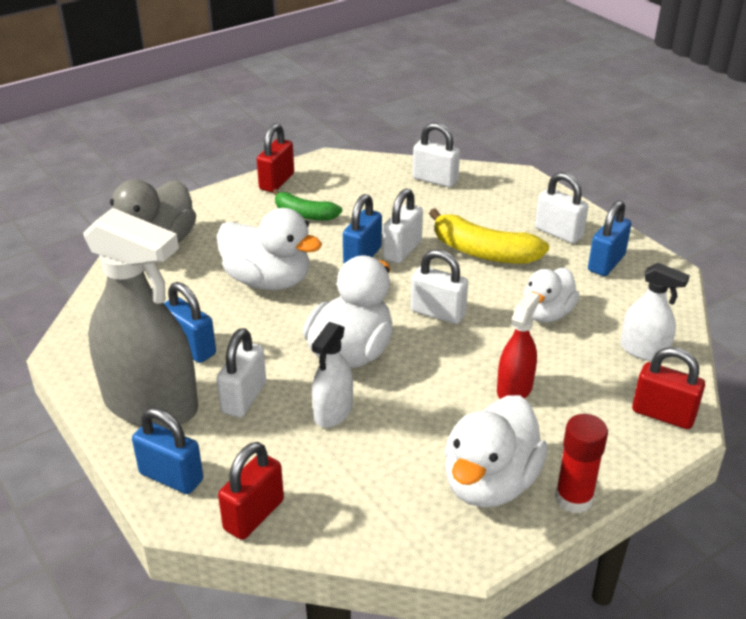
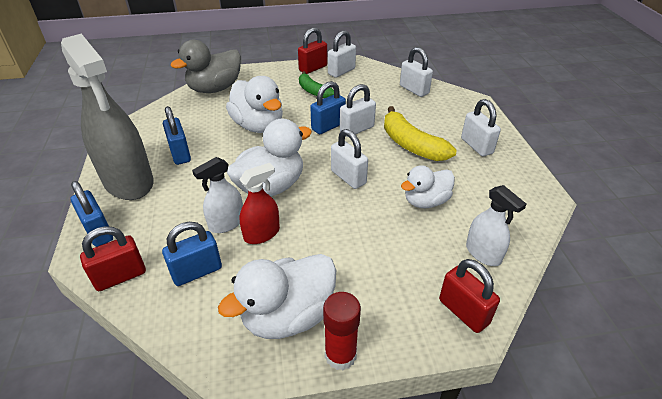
camera: 25 degrees right, 5 degrees up
white padlock [217,328,266,417] -> white padlock moved to [328,30,356,78]
red spray bottle [497,291,540,399] -> red spray bottle moved to [239,163,280,244]
blue padlock [588,200,631,276] -> blue padlock moved to [162,222,222,286]

